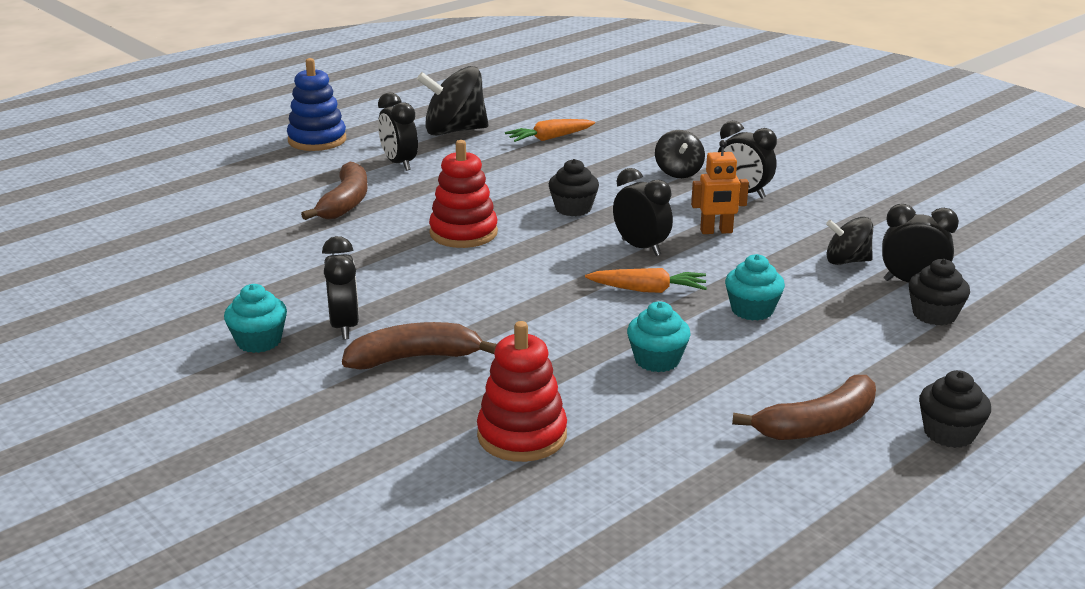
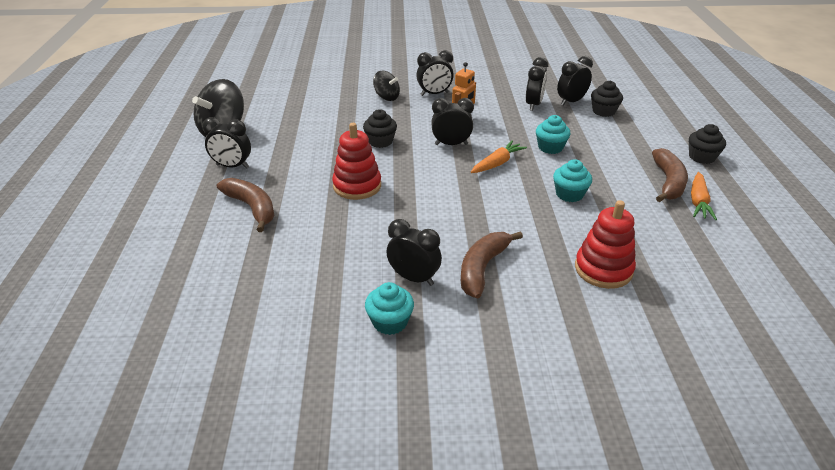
camera: 50 degrees left, 10 degrees up
blue stacking toy [287,58,346,151] -> none
orange carrot [505,119,595,142] -> orange carrot moved to [691,172,717,220]
black spinning top [826,217,873,265] -> black clock [526,57,548,111]

